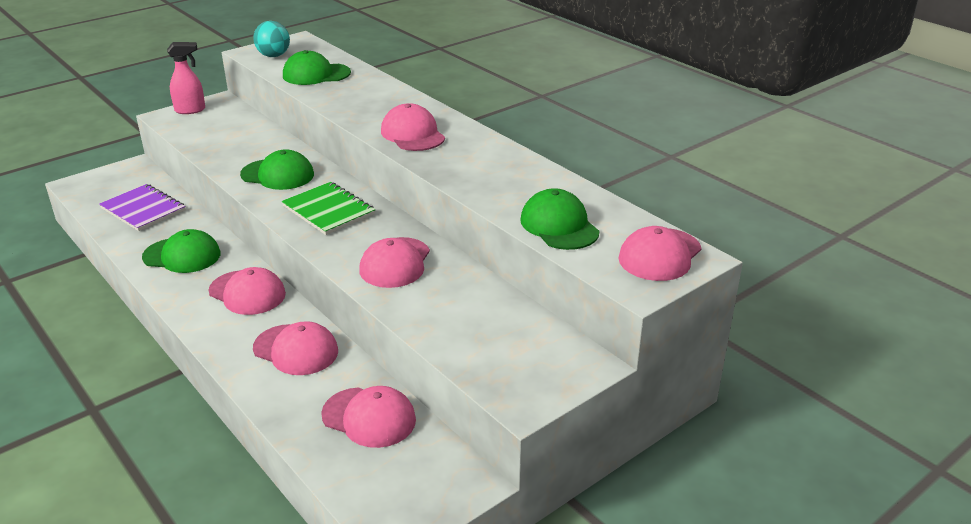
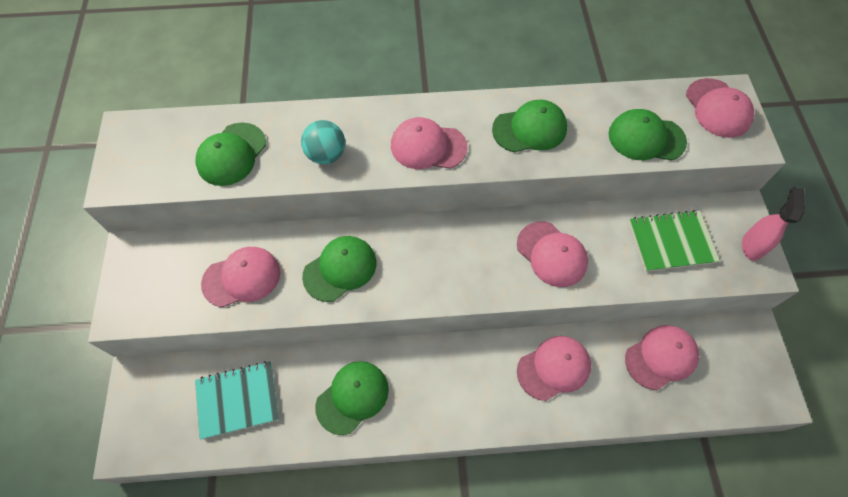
camera: 55 degrees left, 30 degrees up
purple notebook [99,184,186,231] -> turquoise notebook [195,361,279,439]
pink spray bottle [167,42,205,114] -> pink spray bottle moved to [742,187,805,261]
pink cap [209,267,286,315] -> pink cap moved to [201,247,280,307]
turquoise ball [253,21,290,57] -> turquoise ball moved to [301,120,345,164]
green notebook [282,182,375,235] -> green notebook moved to [629,210,720,272]
none -> green cap [492,100,567,152]

